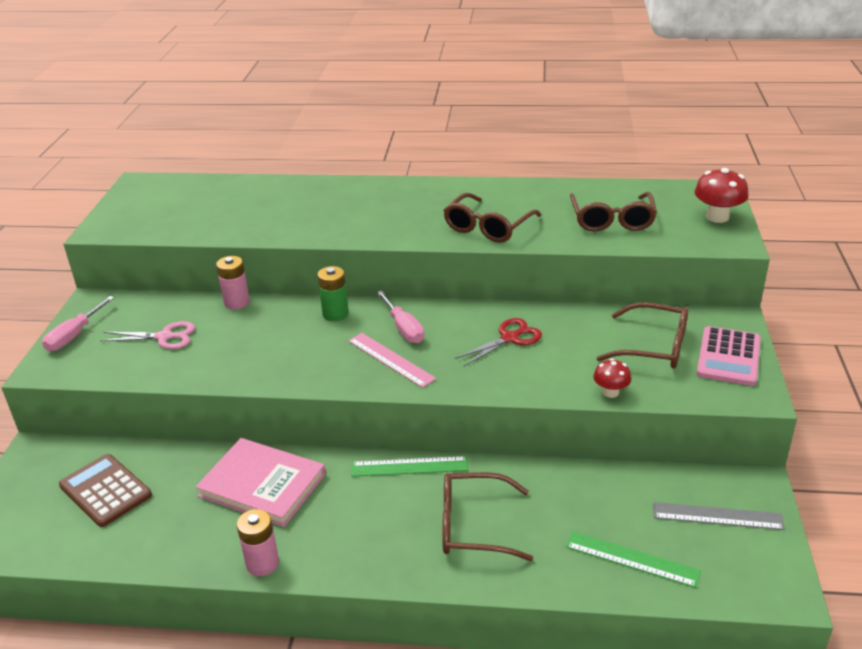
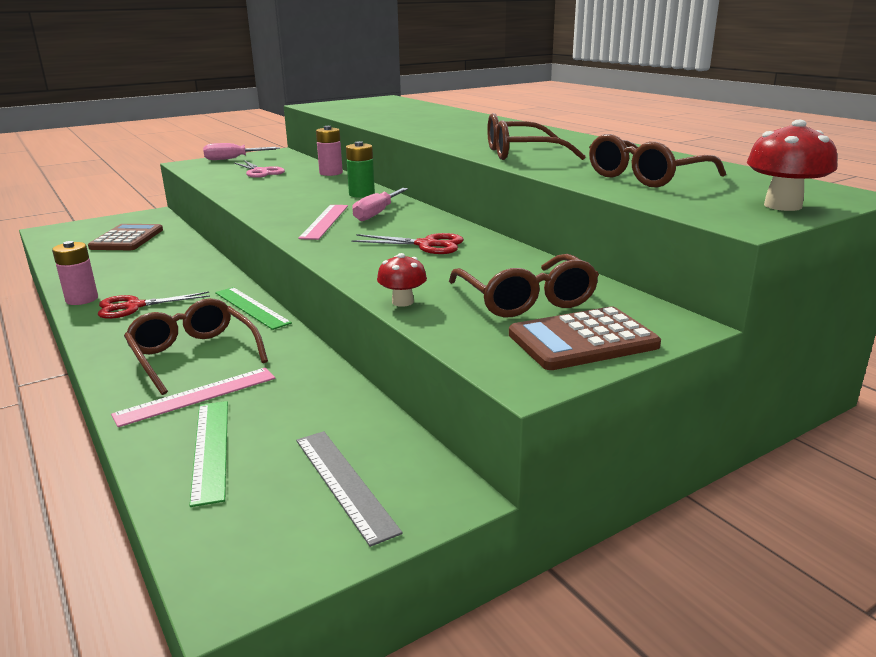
camera: 50 degrees right, 10 degrees down
pink book [196,438,326,527] -> none
pink calculator [696,326,761,386] -> brown calculator [509,306,661,370]
none -> red scissors [98,292,210,319]
none -> pink ruler [111,368,276,427]

